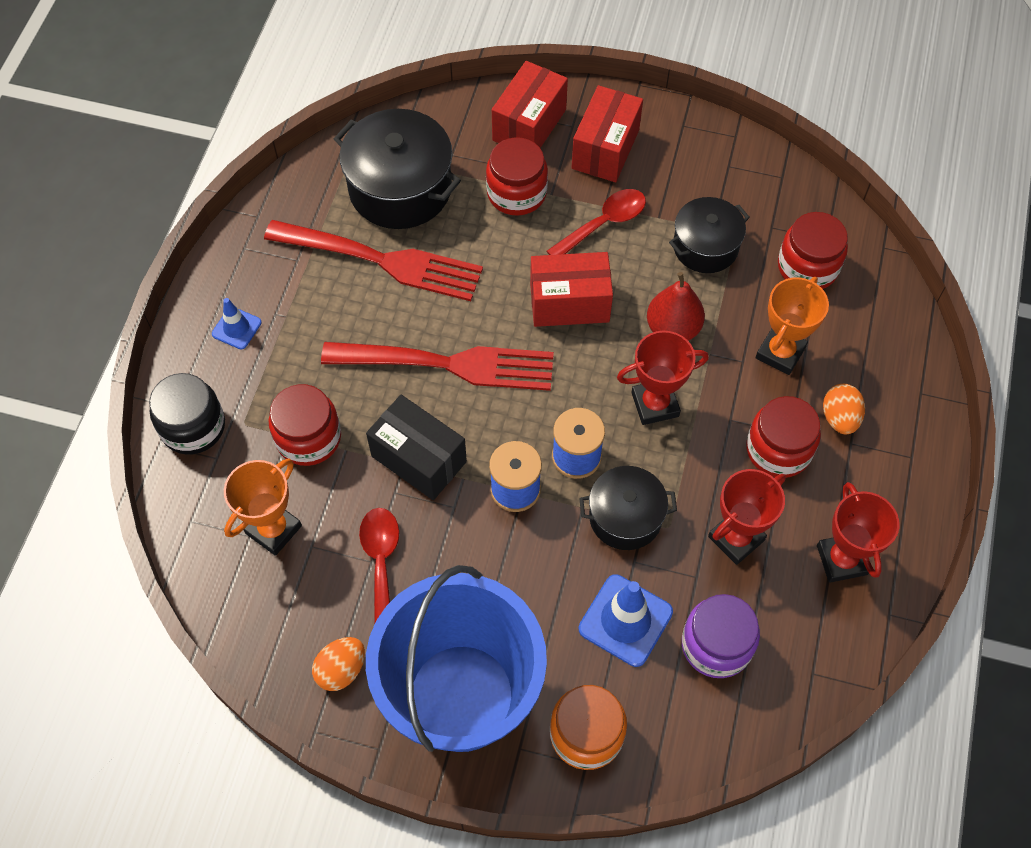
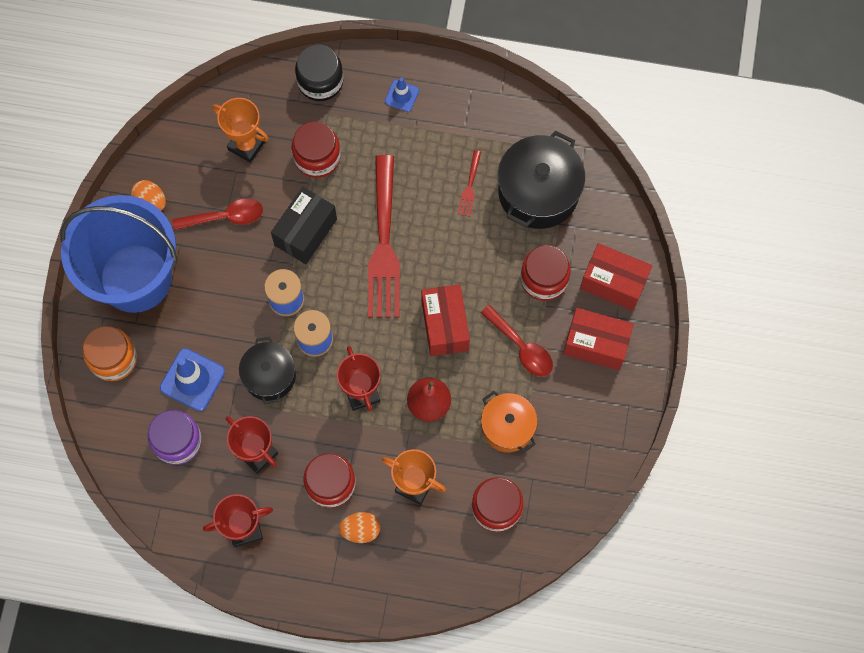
camera: 85 degrees right, 10 degrees up
red fork [264,220,483,301] -> red fork [458,150,481,217], size x0.42
black pot [669,197,750,273] -> orange pot [481,391,538,453]

